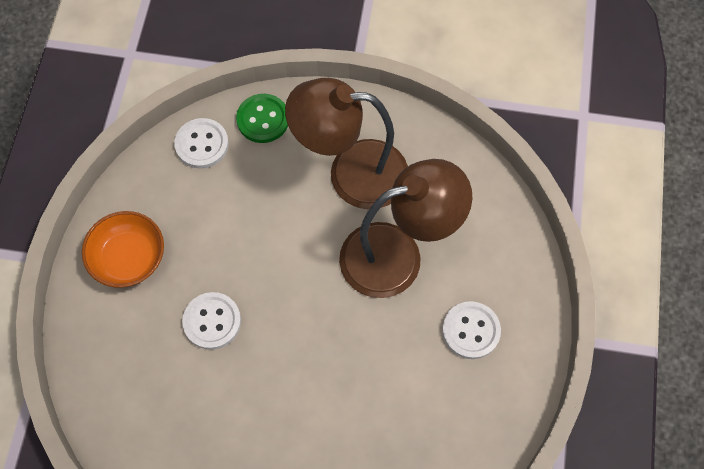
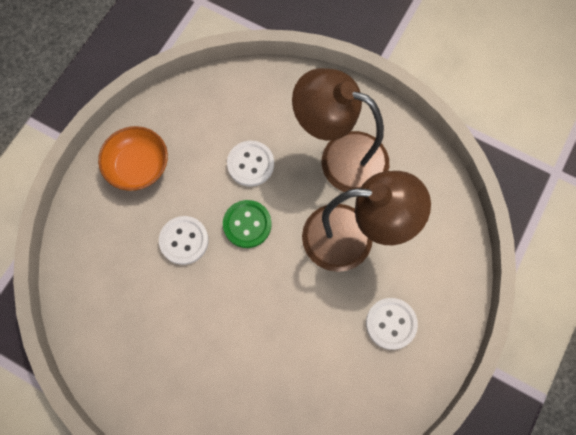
camera: 20 degrees right, 5 degrees up
white button [174,118,229,169] -> white button moved to [227,141,274,187]
green button [236,94,288,143] -> green button moved to [223,200,272,248]

